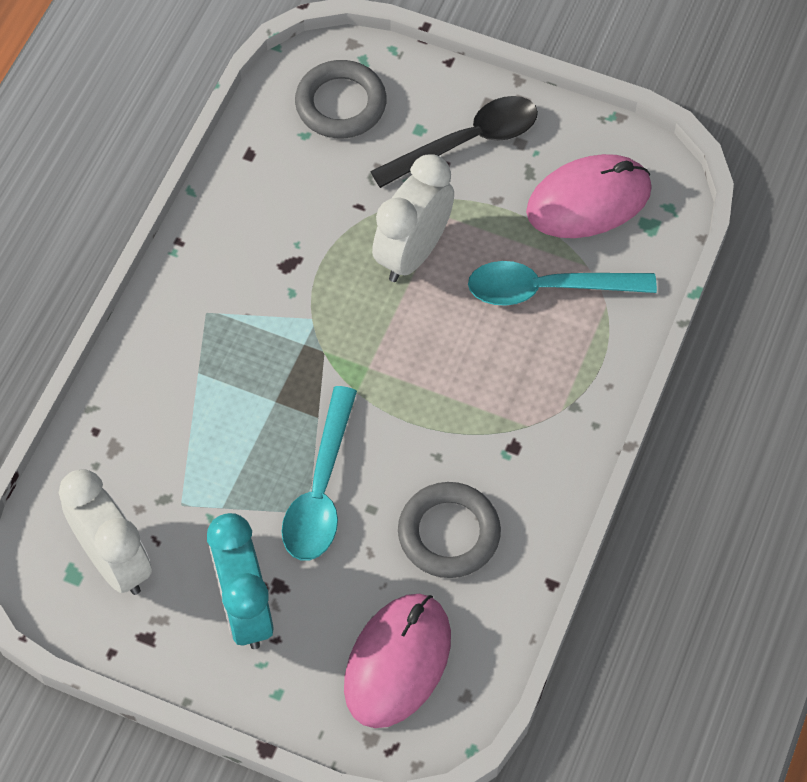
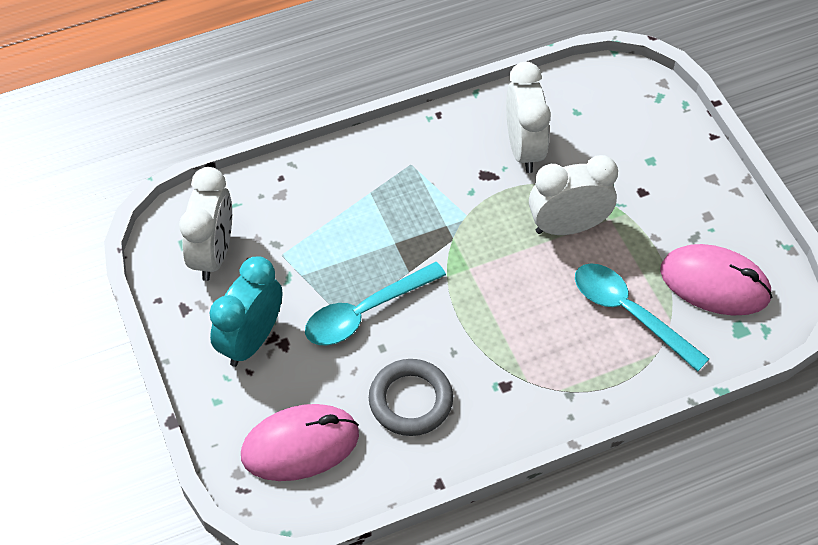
camera: 45 degrees right, 5 degrees down
grey ring [295,60,387,138] -> none
black spoon [370,96,538,188] -> none
none -> white clock [506,62,551,173]

